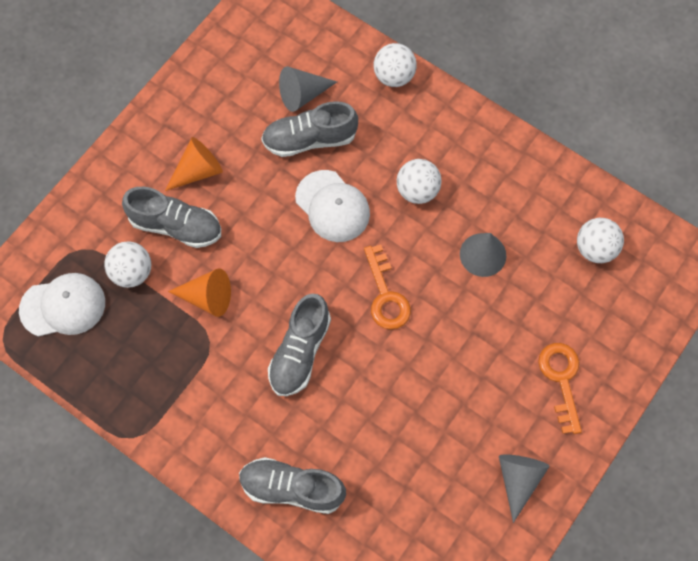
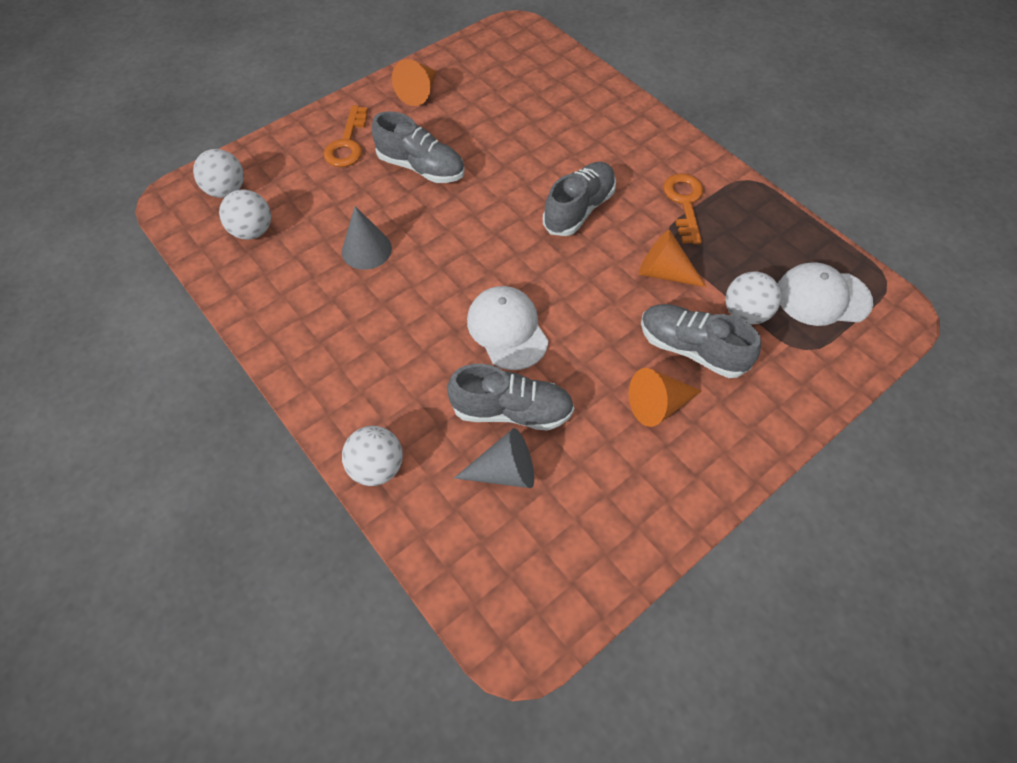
camera: 165 degrees left, 10 degrees down
grey shoe [239,457,346,514] -> grey shoe moved to [372,111,465,183]
orange key [364,244,411,330] -> orange key moved to [663,174,703,244]
white ball [397,159,441,204] -> white ball moved to [193,149,244,198]
grey cone [499,455,550,523] -> orange cone [392,59,437,106]

